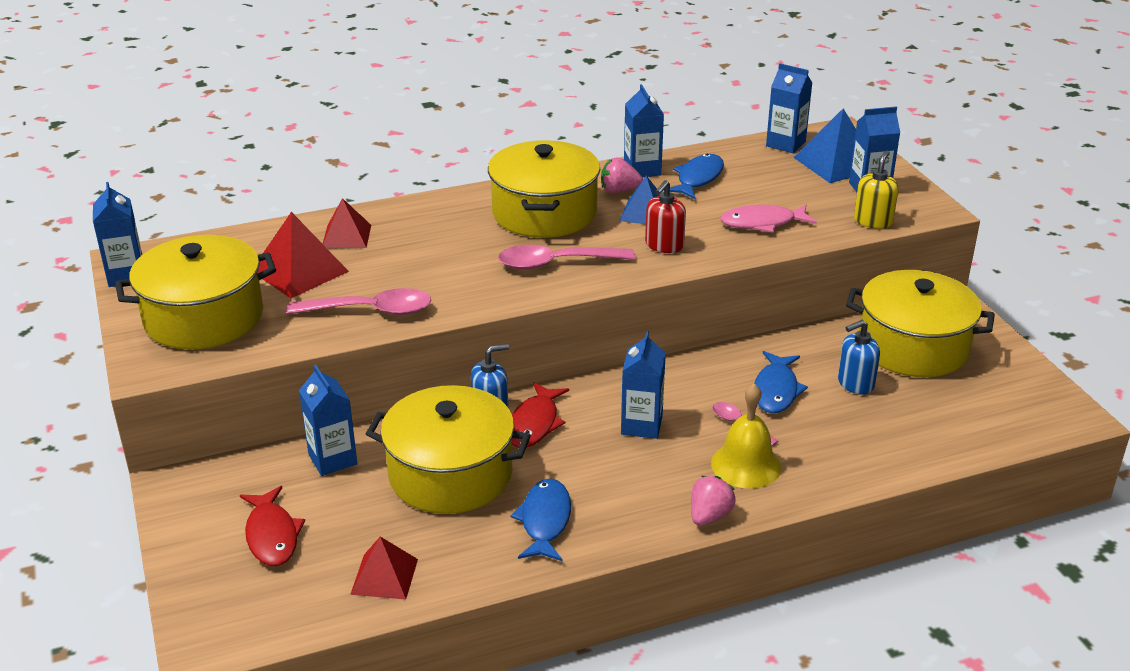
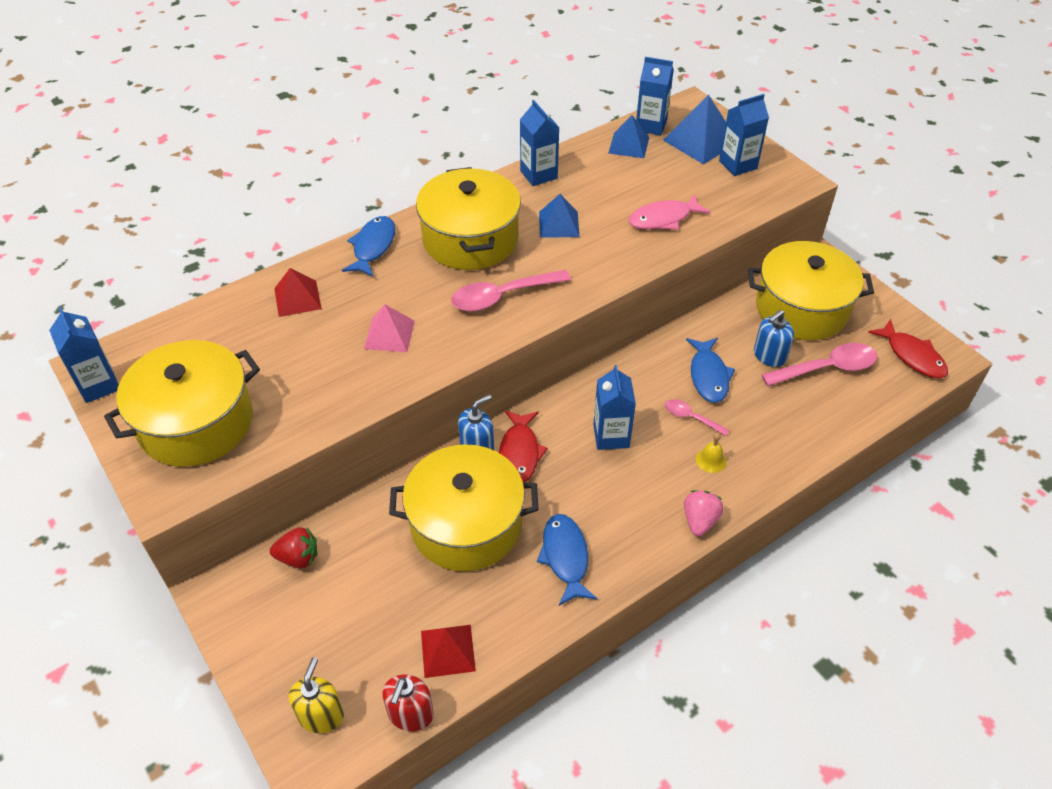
camera: 15 degrees left, 15 degrees up
red fish [240,486,305,566] -> red fish moved to [868,319,948,378]
red pyramid [258,212,349,298] -> none
pink spoon [286,288,431,315] -> pink spoon moved to [762,343,877,386]
blue carton [299,365,357,476] -> none
pink strawberry [601,157,643,193] -> none
red soap dispenser [645,180,686,253] -> red soap dispenser moved to [382,674,434,731]
blue fish [670,154,724,199] -> blue fish moved to [342,216,395,277]
yellow bell [711,383,782,489] -> yellow bell [696,433,727,473], size x0.51
yellow soap dispenser [854,150,898,229] -> yellow soap dispenser moved to [289,657,344,733]
none -> red strawberry [270,527,317,568]
none -> pink pyramid [364,304,415,352]
none -> blue pyramid [608,115,649,158]

